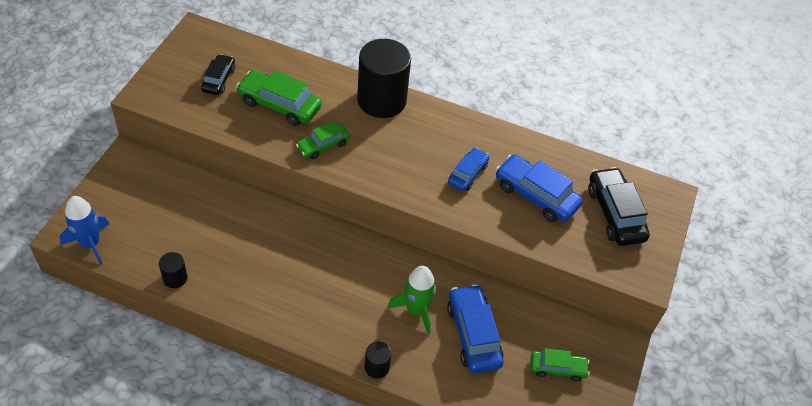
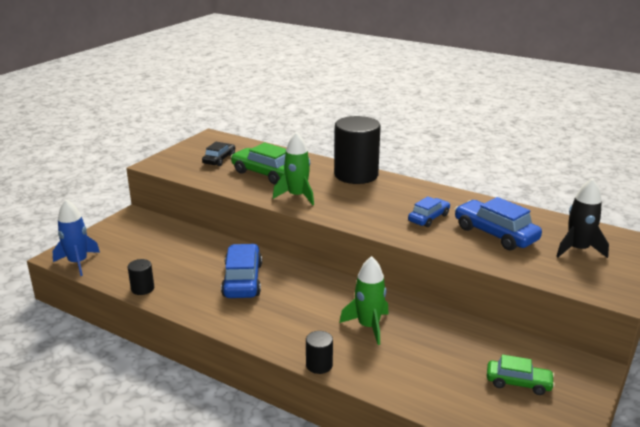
camera: 15 degrees right, 25 degrees down
green car [296,121,350,159] -> green rocket [273,132,314,205]
blue car [447,284,504,373] -> blue car moved to [221,244,262,298]
black car [588,167,650,246] -> black rocket [556,178,609,258]

